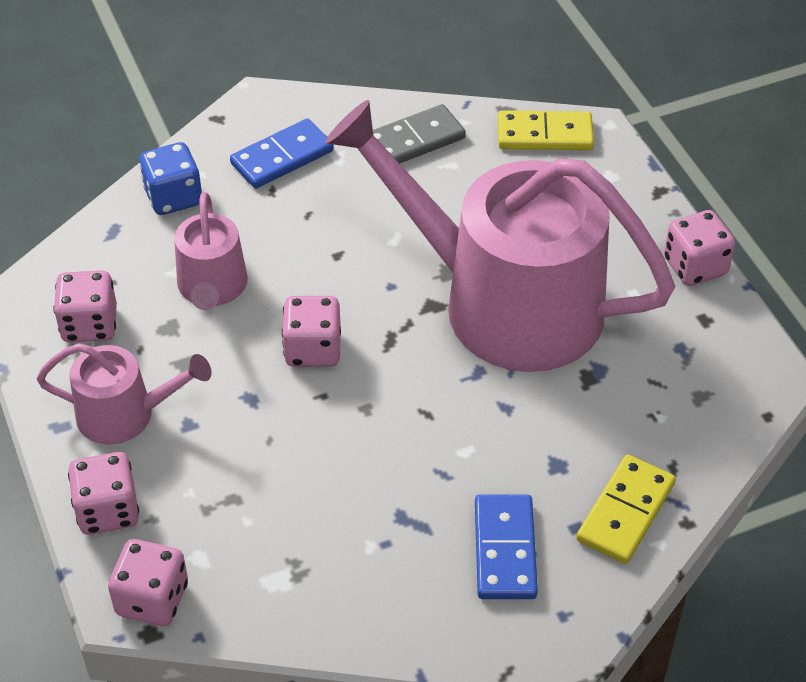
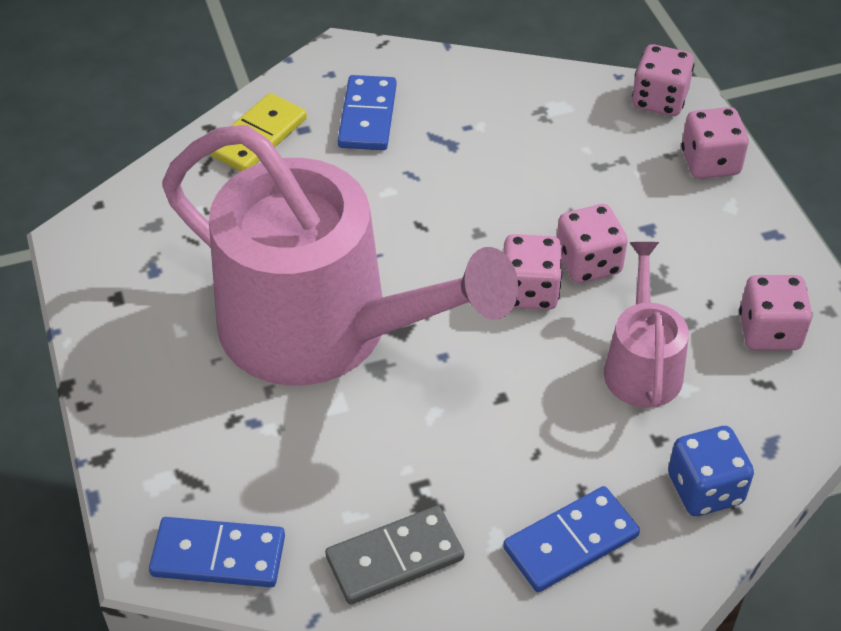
camera: 175 degrees left, 0 degrees up
pink watering can [37,343,211,445] -> none
yellow domino [498,110,594,150] -> blue domino [149,517,285,587]
pink dice [664,210,735,286] -> pink dice moved to [557,204,628,283]

